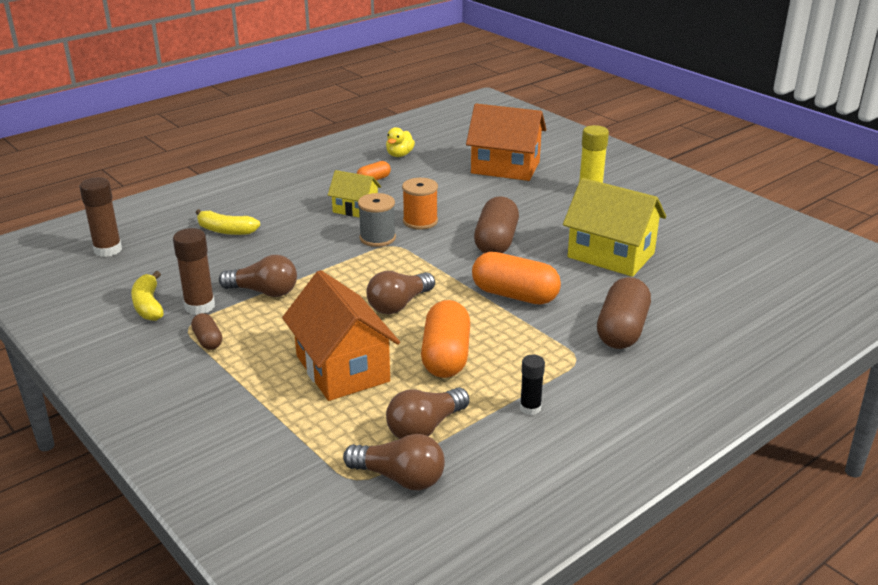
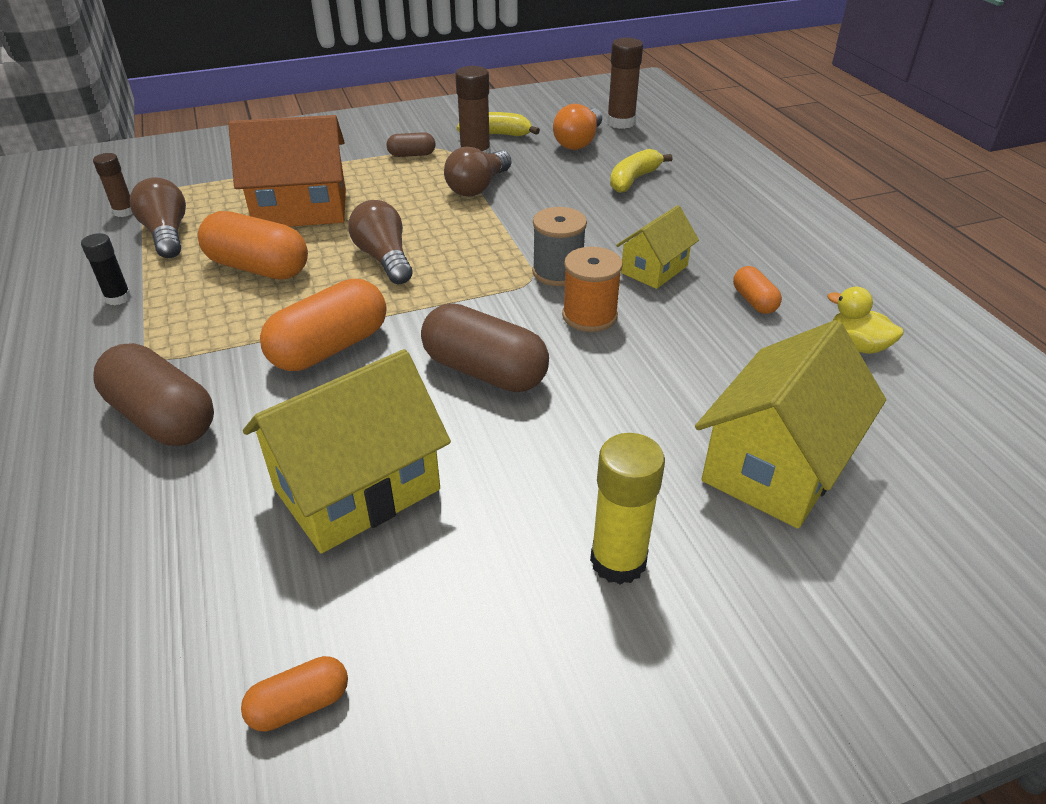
camera: 110 degrees right, 10 degrees up
brown light bulb [343,434,445,490] -> brown glue stick [93,153,133,217]
orange house [466,104,546,181] -> yellow house [695,320,886,529]
none -> orange capsule [241,656,348,731]
none -> orange light bulb [553,104,602,150]

